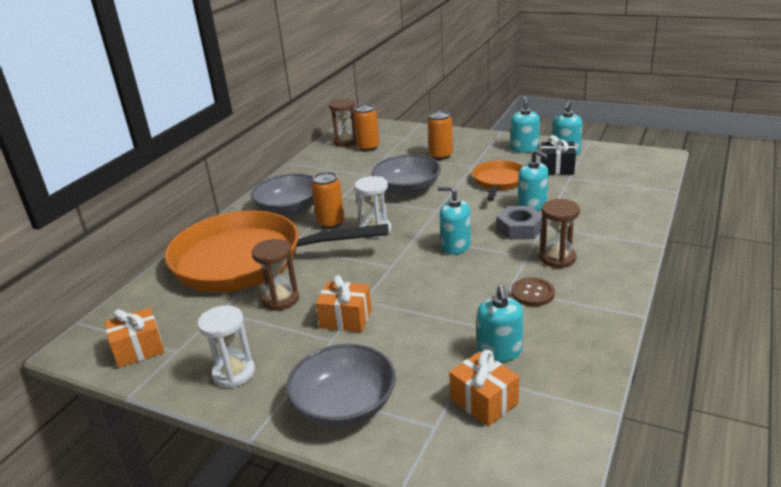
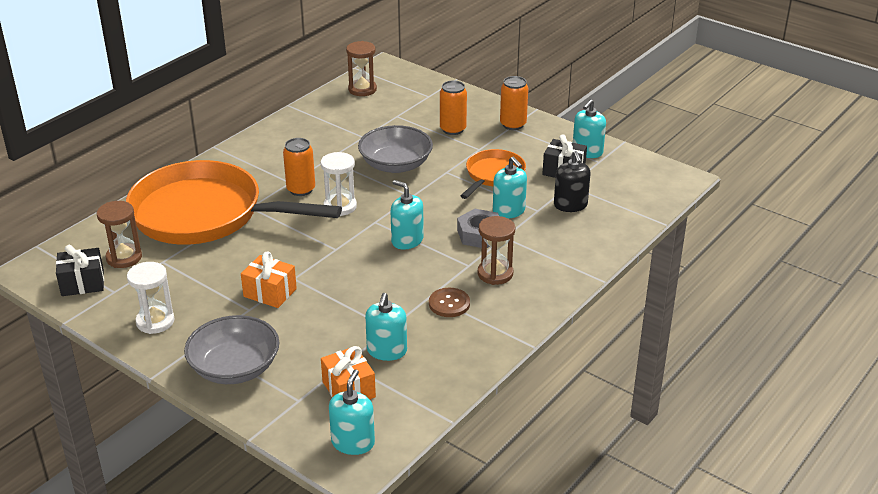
camera: 10 degrees right, 5 degrees up
orange gift [105,308,164,368] -> black gift [56,245,104,296]
grey bowl [251,174,314,217] -> none
brown hourglass [252,239,299,311] -> brown hourglass moved to [97,201,142,268]
orange can [353,104,379,151] -> orange can moved to [500,76,528,130]
turquoise soap dispenser [511,96,540,153] -> turquoise soap dispenser moved to [329,370,375,455]
none -> black soap dispenser [554,151,591,212]

